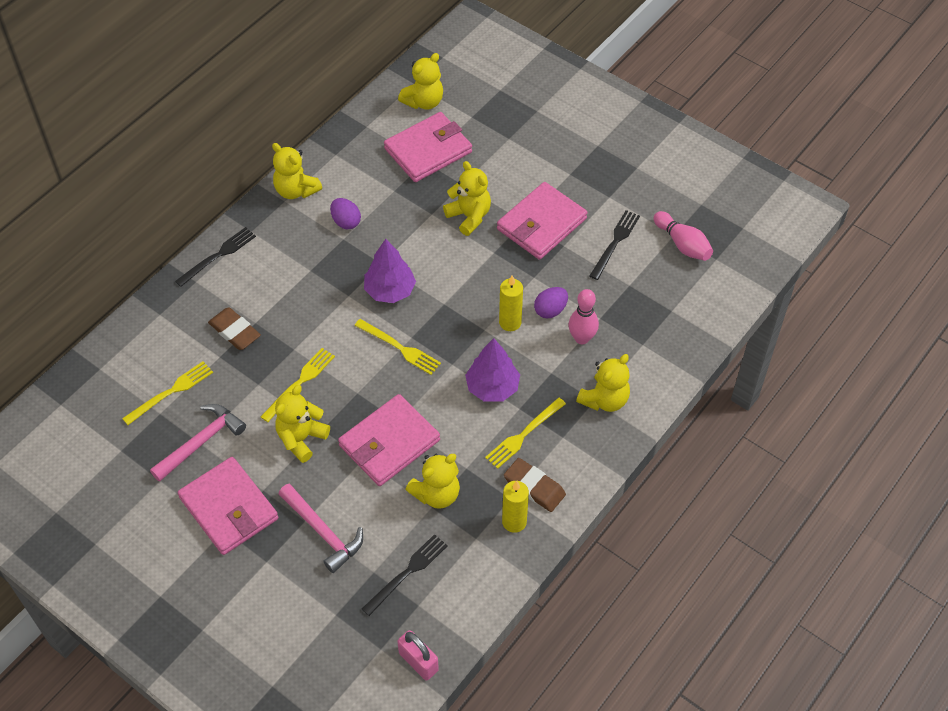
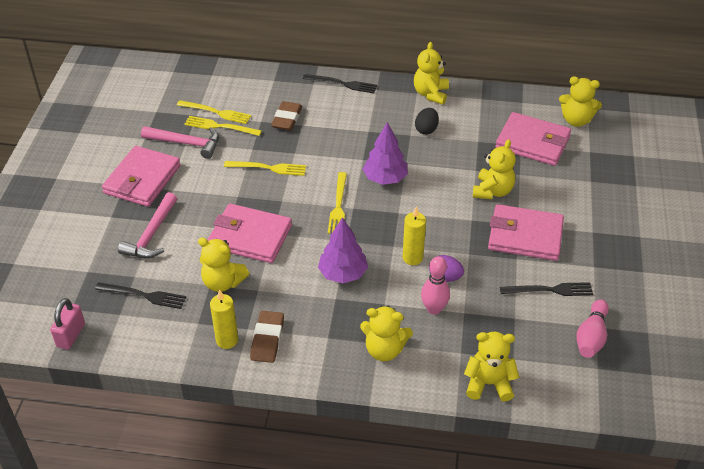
camera: 60 degrees right, 10 degrees down
yellow teddy bear [275,385,330,463] -> yellow teddy bear moved to [464,332,519,402]
purple egg [330,198,361,229] -> black egg [415,108,439,135]
yellow fork [485,398,566,469] -> yellow fork moved to [184,116,262,136]

